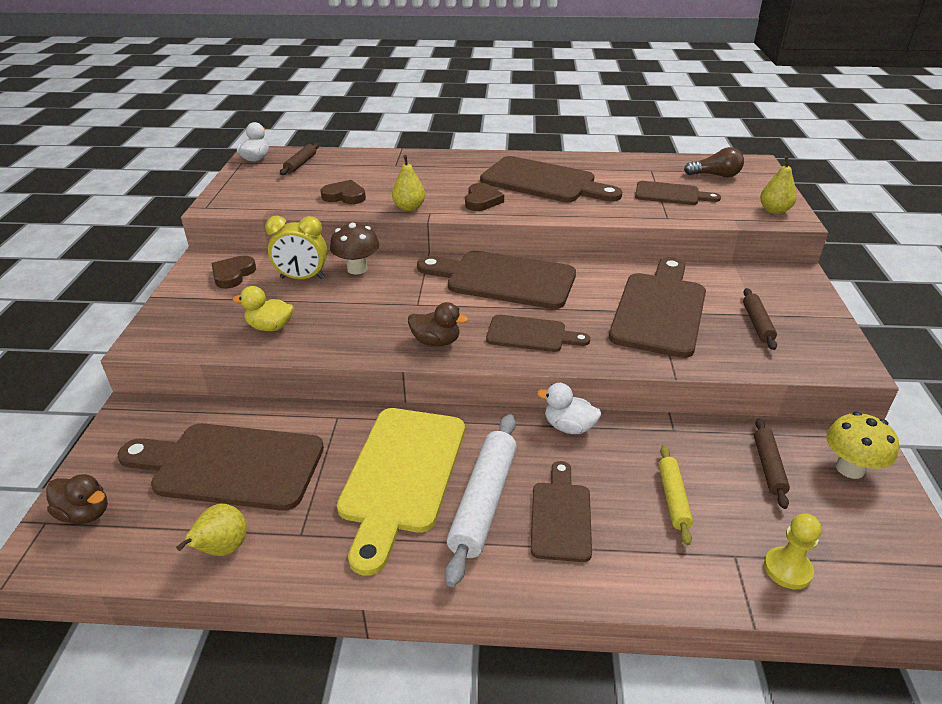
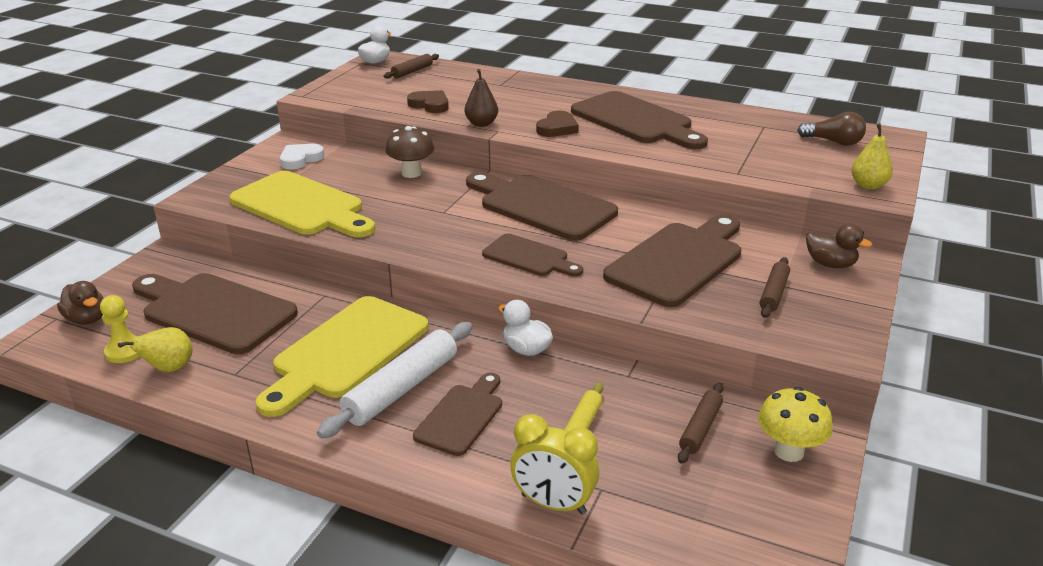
camera: 20 degrees right, 5 degrees down
brown heart [212,256,256,289] -> white heart [280,144,325,170]
yellow duck [233,286,294,331] -> yellow cutting board [230,171,375,237]
yellow clock [265,216,328,279] -> yellow clock moved to [510,414,599,515]
yellow pear [392,155,425,211] -> brown pear [465,69,498,127]
brown duck [408,302,468,346] -> brown duck moved to [806,224,872,268]
brown cutting board [635,181,721,205] -> none
yellow pawn [764,513,822,589] -> yellow pawn moved to [100,295,140,363]

